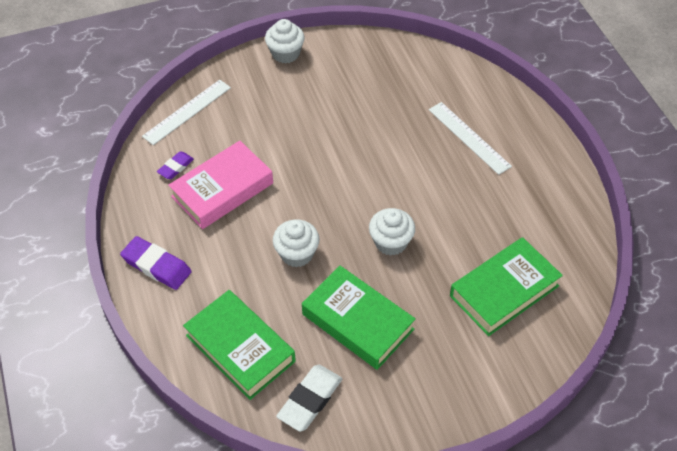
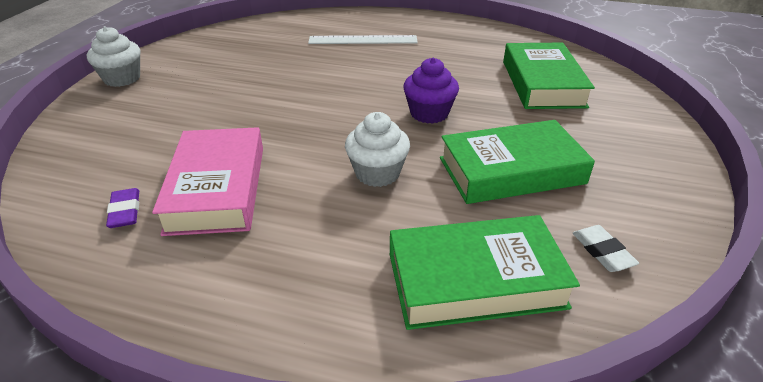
camera: 55 degrees left, 15 degrees down
purple eraser [120,236,192,290] -> none
white ruler [142,79,231,145] -> none
white eraser [276,365,342,432] -> white eraser [572,225,639,272], size x0.60
white cupcake [369,208,415,256] -> purple cupcake [404,58,459,124]

